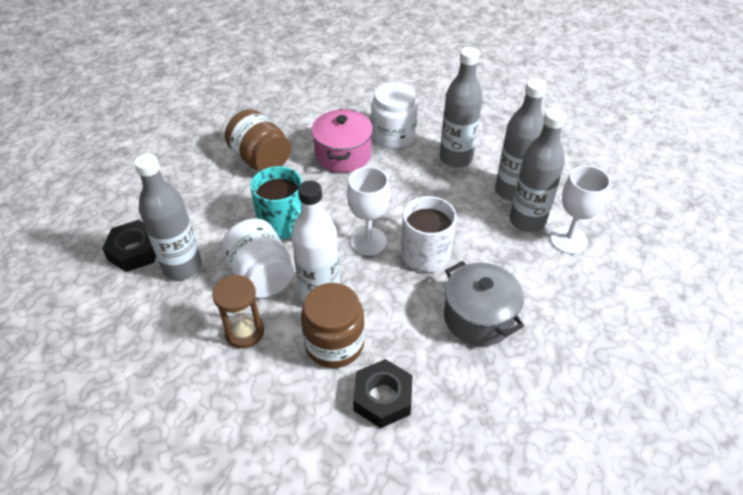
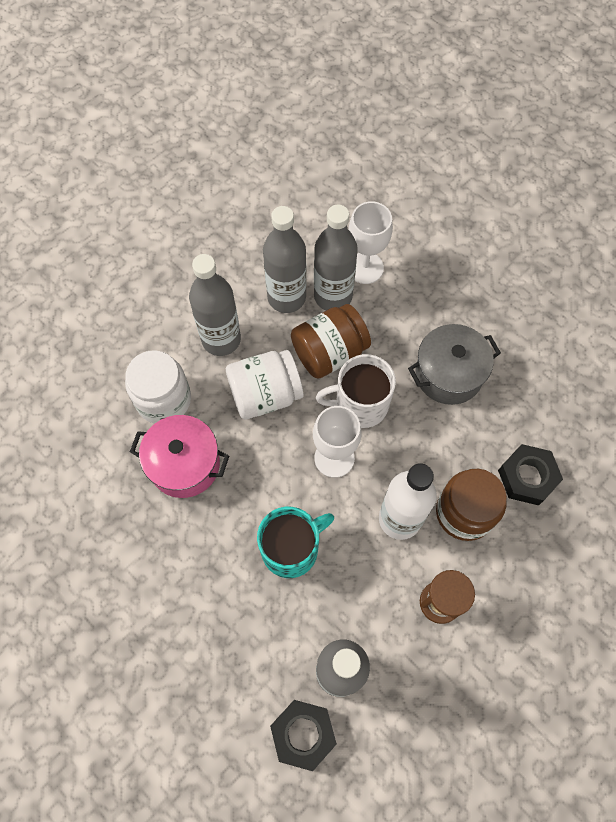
camera: 80 degrees left, 20 degrees up
white jar [222,219,294,298] -> white jar moved to [226,350,303,420]
brown jar [225,109,291,171] -> brown jar moved to [291,304,371,379]

